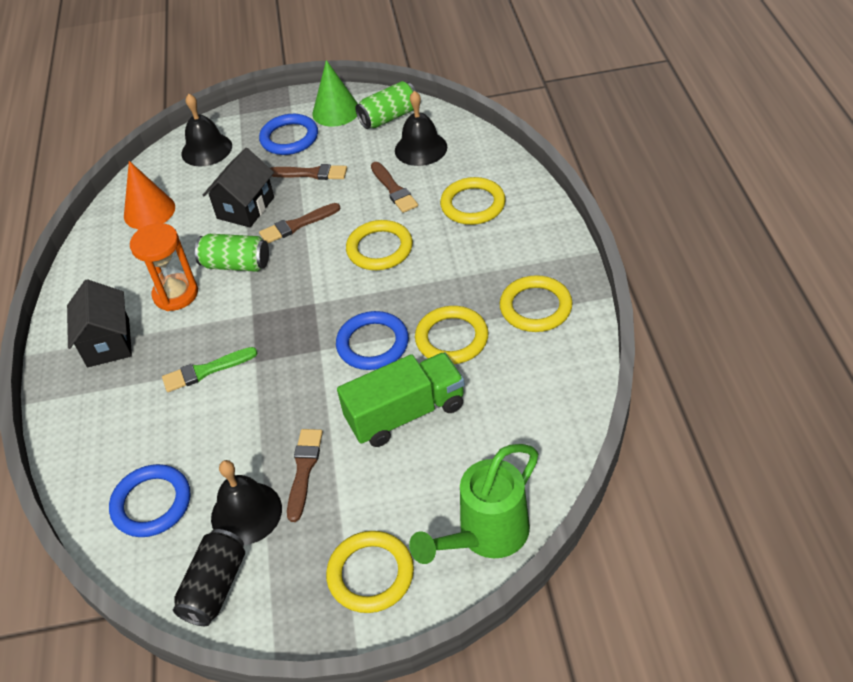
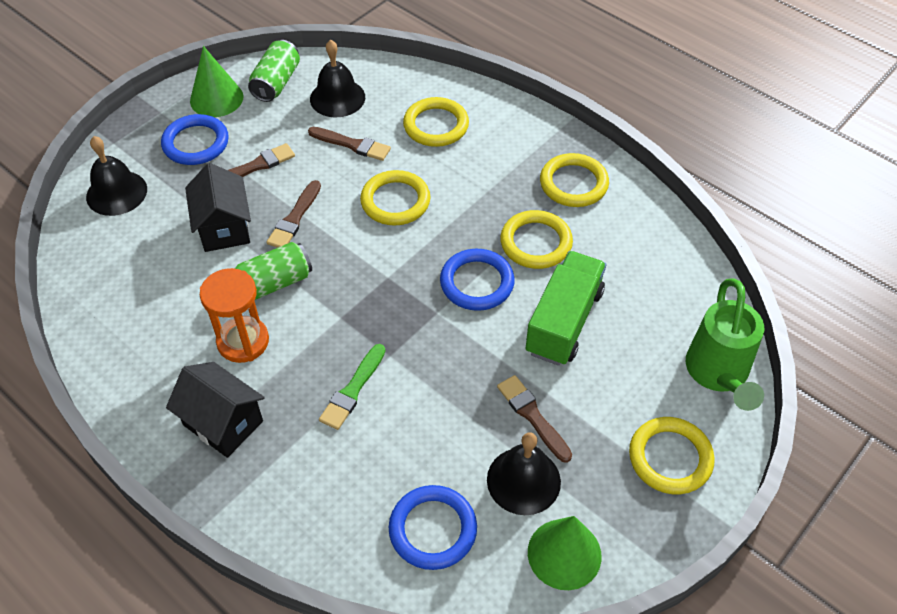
camera: 45 degrees left, 5 degrees up
orange cone [124,161,175,229] -> none
black can [173,529,245,626] -> green cone [528,516,602,590]

